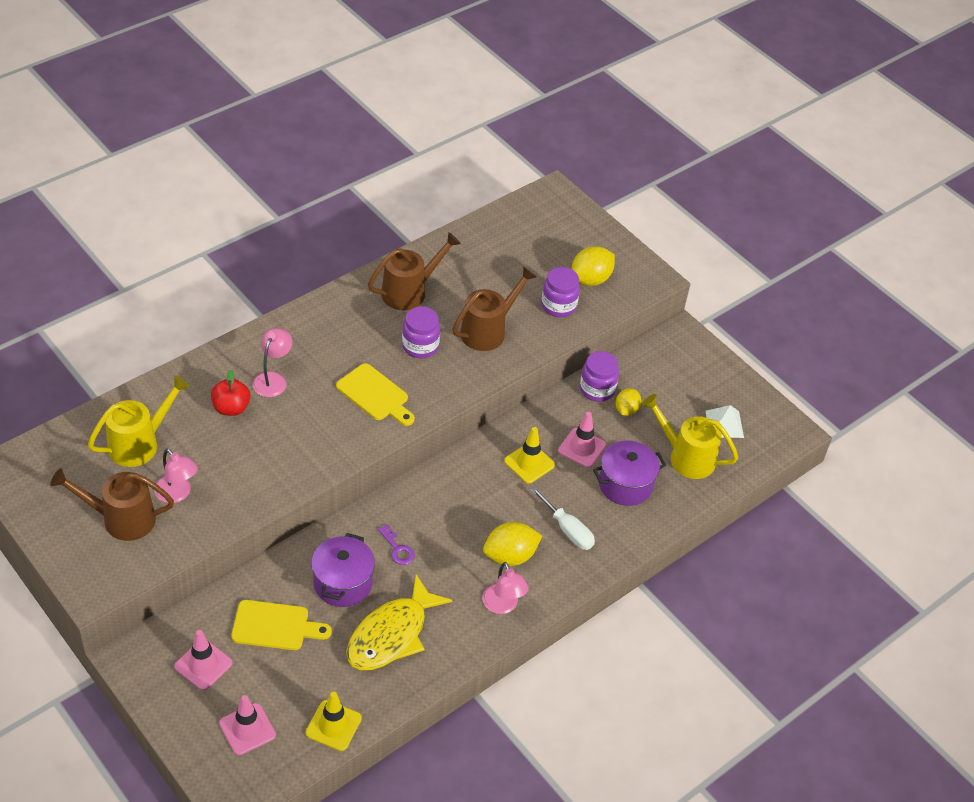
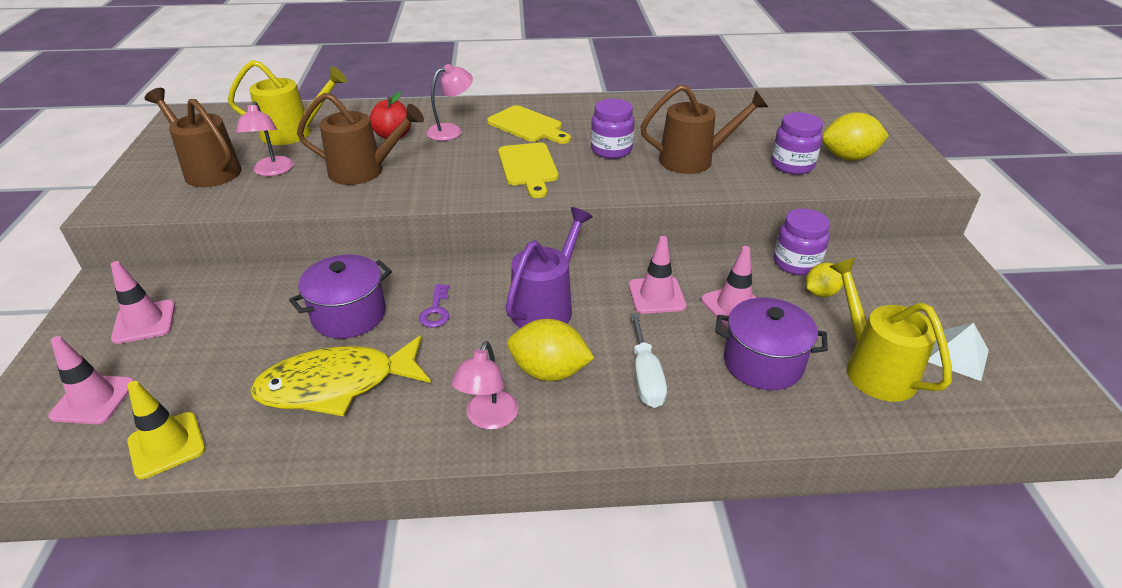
camera: 40 degrees right, 10 degrees down
yellow cutting board [231,600,332,650] -> yellow cutting board moved to [487,105,571,144]
brown watering can [368,232,461,310] -> brown watering can moved to [297,93,424,185]
yellow traffic cone [504,427,555,484] -> pink traffic cone [629,236,687,314]
none -> purple watering can [505,207,593,328]

